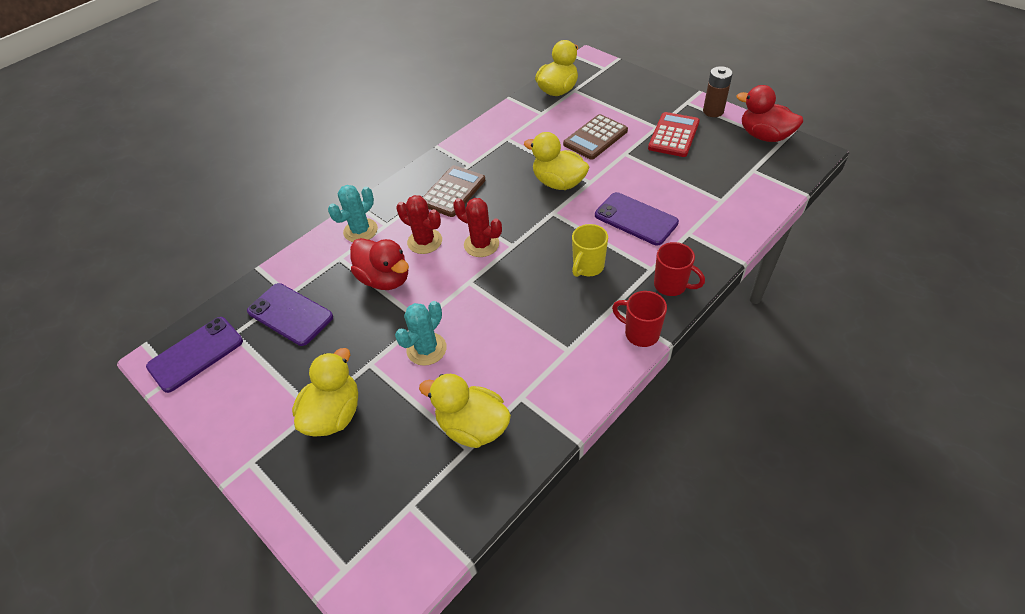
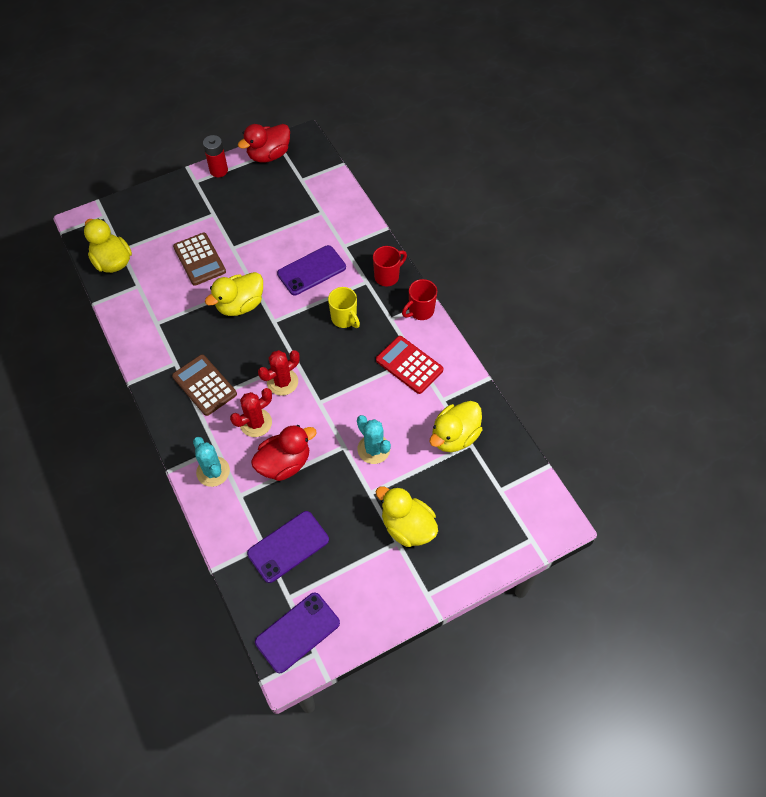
camera: 75 degrees left, 10 degrees up
purple phone [146,317,243,393] -> purple phone turned 75 degrees clockwise [255,593,340,673]
red calculator [648,112,700,157] -> red calculator moved to [376,336,443,394]
brown battery [703,66,733,117] -> red battery [203,135,228,177]

